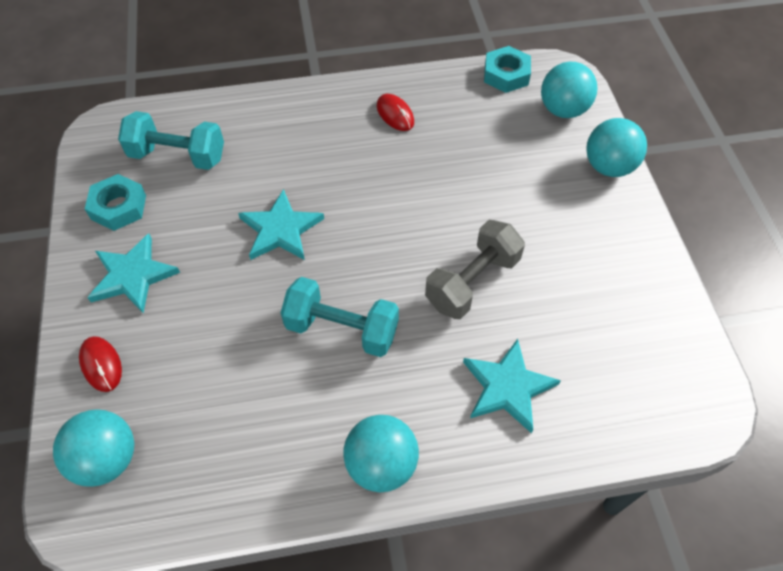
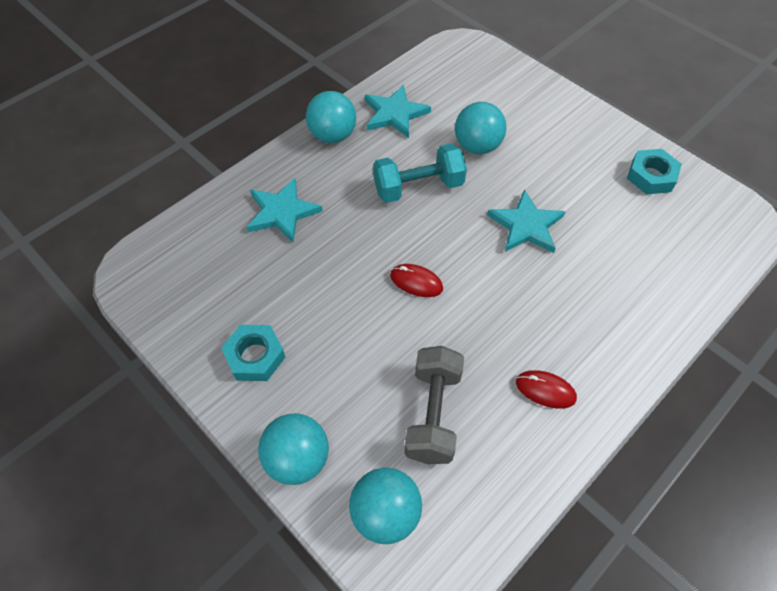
camera: 145 degrees right, 0 degrees up
turquoise ball [53,409,134,486] -> turquoise ball moved to [455,102,506,154]
red mouse [79,336,122,392] -> red mouse moved to [390,264,443,297]
turquoise star [87,234,180,313] -> turquoise star moved to [365,84,431,138]
turquoise dumbbell [118,111,224,170] -> none
grey dumbbell [425,220,525,319] -> grey dumbbell moved to [404,346,464,464]
turquoise nut [484,46,531,93] -> turquoise nut moved to [221,325,285,381]

